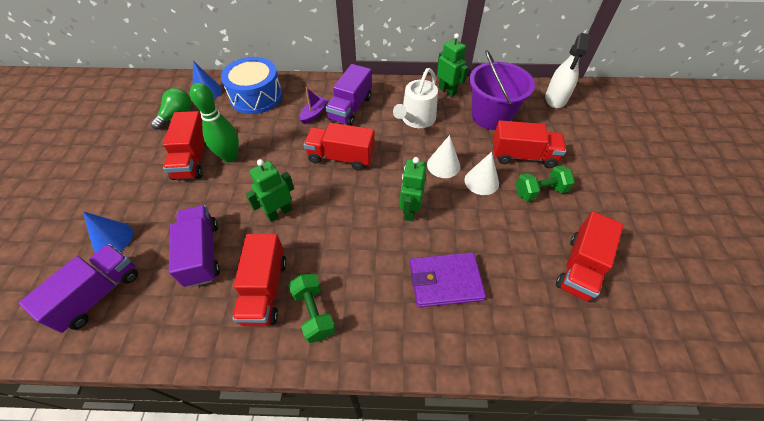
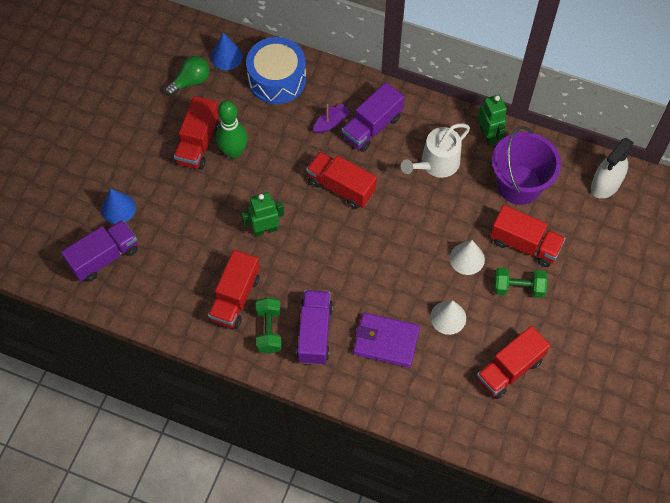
camera: 20 degrees right, 10 degrees up
purple truck [169,205,220,287] -> purple truck moved to [296,290,333,365]
green robot [400,157,426,221] -> none
white cone [427,135,460,178] -> white cone moved to [430,300,466,335]

